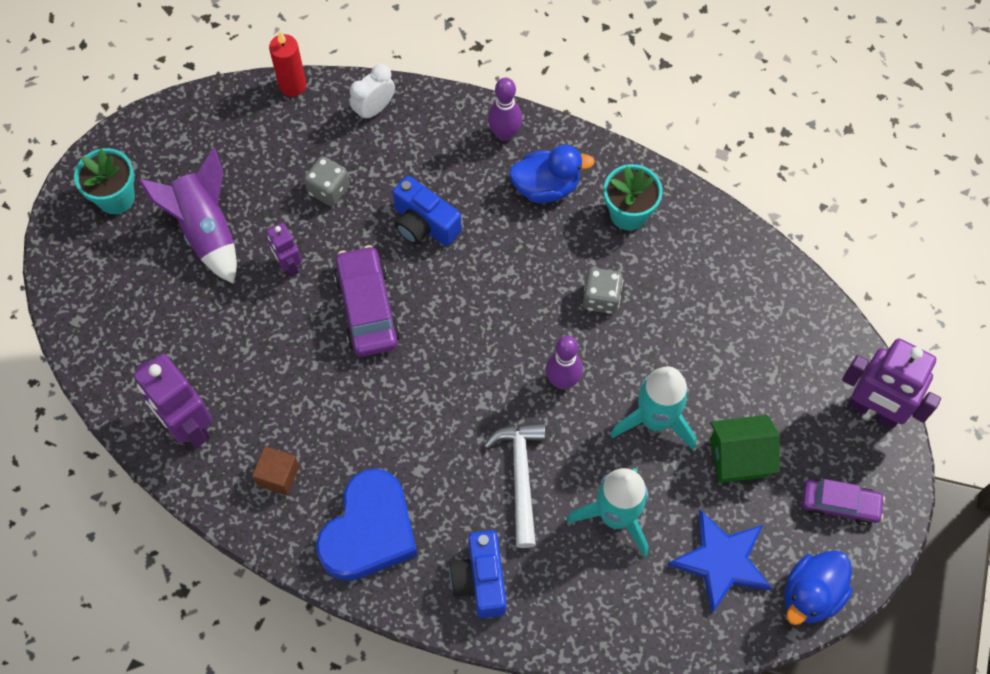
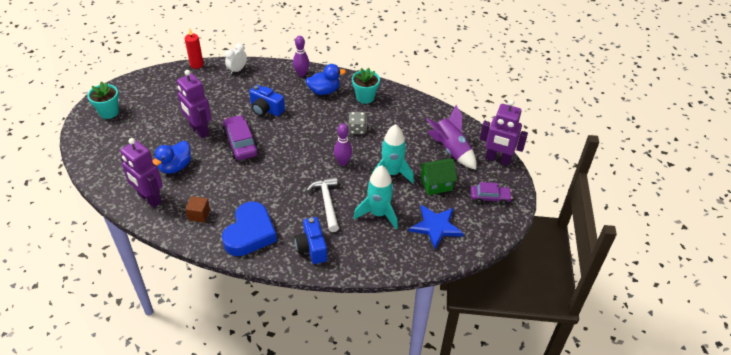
camera: 10 degrees left, 20 degrees down
purple rocket [138,148,237,284] -> purple rocket moved to [426,105,476,170]
purple robot [267,223,302,277] -> purple robot [177,70,211,138], size x1.83
grey dice [304,156,350,206] -> none
blue duck [784,550,853,625] -> blue duck moved to [153,141,191,174]

